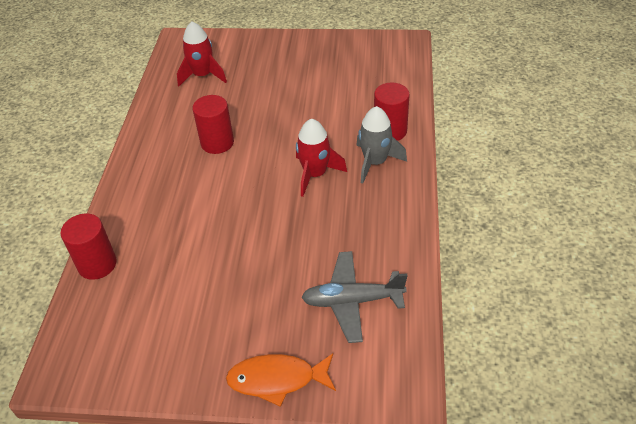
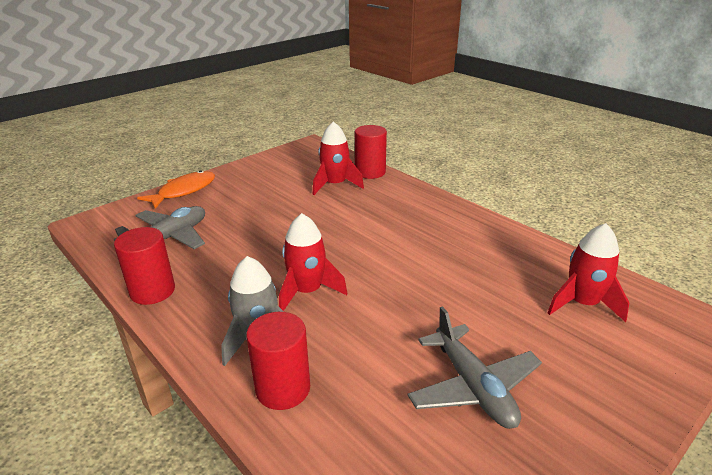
camera: 130 degrees right, 15 degrees down
red cylinder [193,95,234,154] -> red cylinder moved to [114,227,175,305]
none -> red rocket [312,122,364,195]
none -> grey plane [407,306,542,429]

